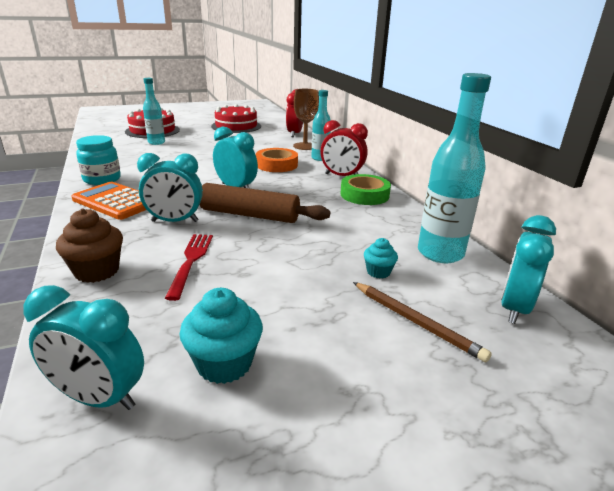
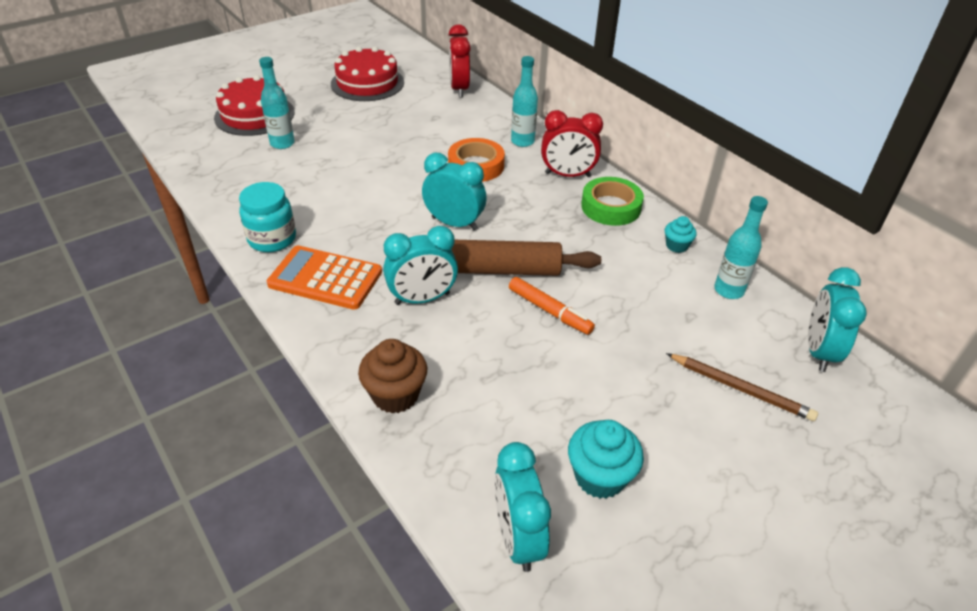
camera: 15 degrees left, 15 degrees up
turquoise clock [24,285,144,410] -> turquoise clock turned 75 degrees clockwise [494,442,551,572]
red fork [165,234,213,301] -> none
brown goblet [293,89,319,150] -> none
turquoise cupcake [364,238,398,278] -> turquoise cupcake moved to [665,216,697,253]
turquoise bottle [418,73,491,263] -> turquoise bottle [714,196,768,299], size x0.61
none -> orange marker [509,277,595,335]

